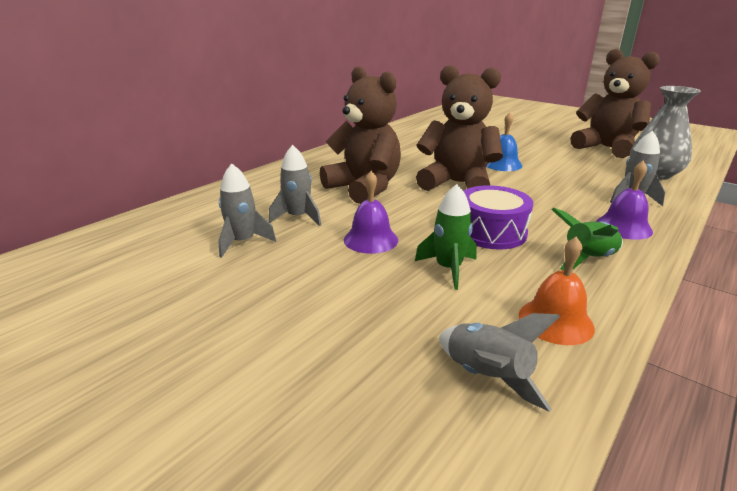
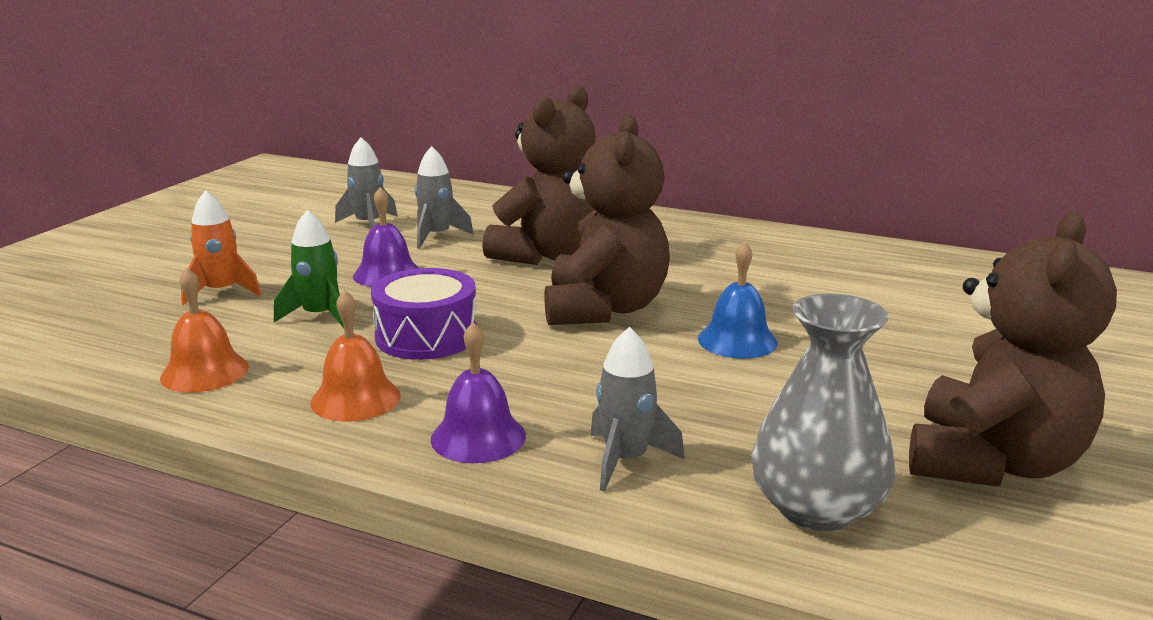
camera: 75 degrees right, 5 degrees down
grey rocket [439,313,560,412] -> none
green rocket [551,207,623,270] -> orange bell [310,290,401,422]
none -> orange rocket [181,190,261,306]

